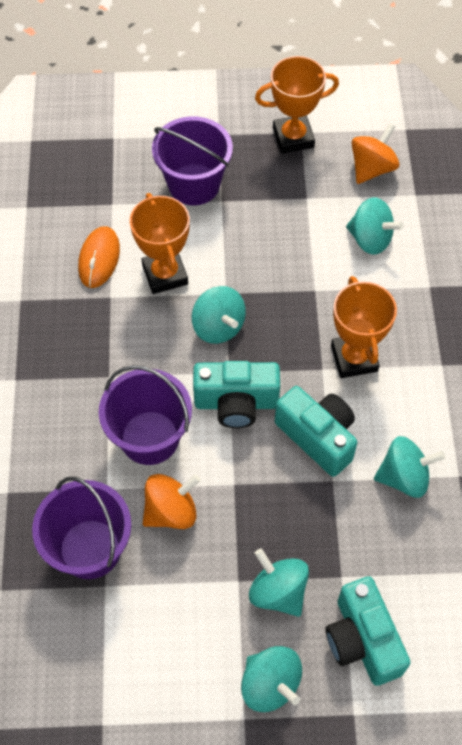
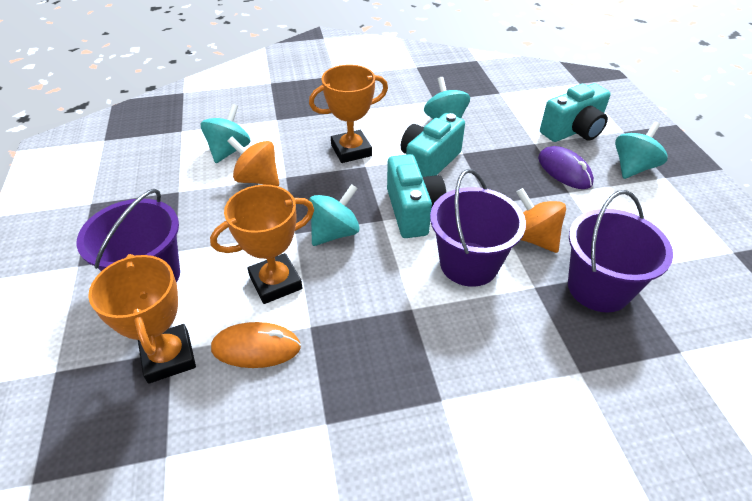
camera: 100 degrees left, 15 degrees down
turquoise spinning top [249,549,309,617] -> purple mouse [538,146,594,189]
orange trophy [255,56,339,154] -> orange trophy moved to [88,254,196,384]
orange spinning top [351,123,400,184] -> orange spinning top moved to [227,137,279,186]

